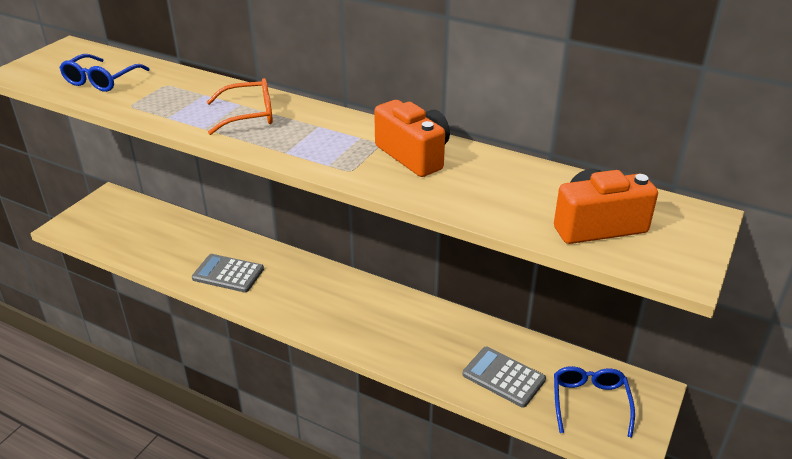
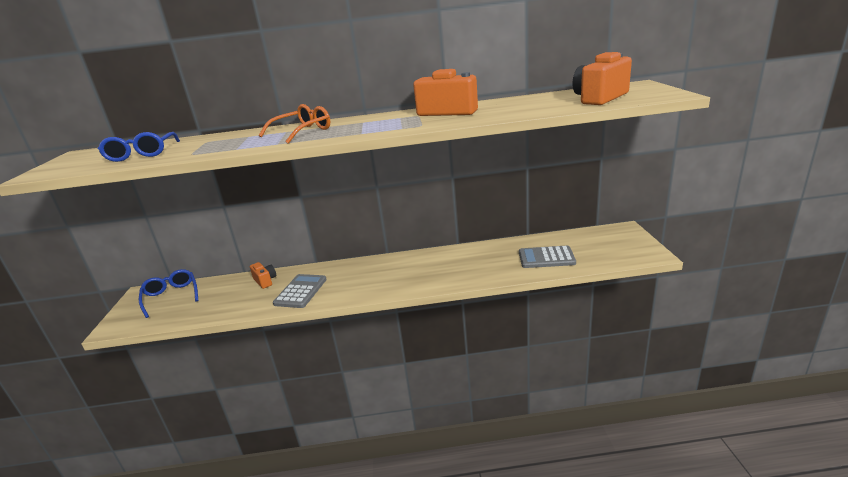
camera: 30 degrees left, 10 degrees down
grey calculator [192,254,264,292] -> grey calculator turned 120 degrees clockwise [273,274,327,308]
blue glasses [554,366,635,437] -> blue glasses moved to [139,269,198,318]
none -> orange camera [250,262,276,289]

